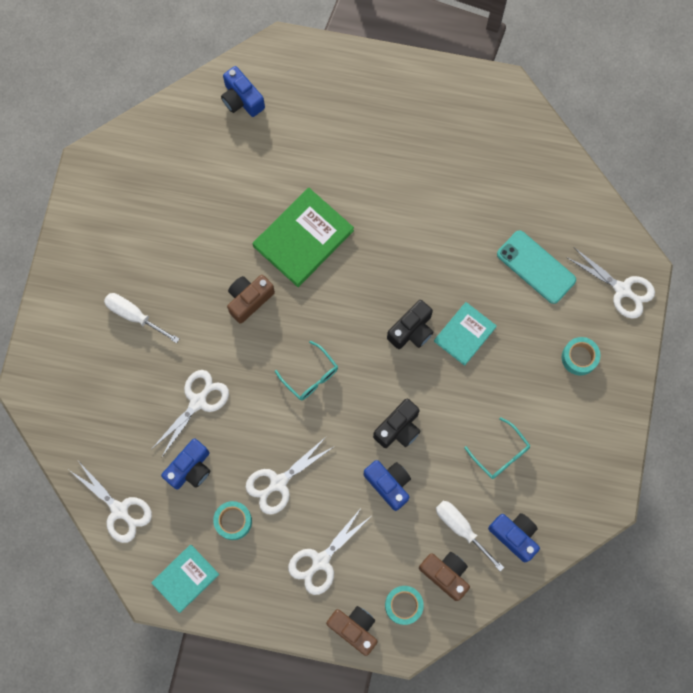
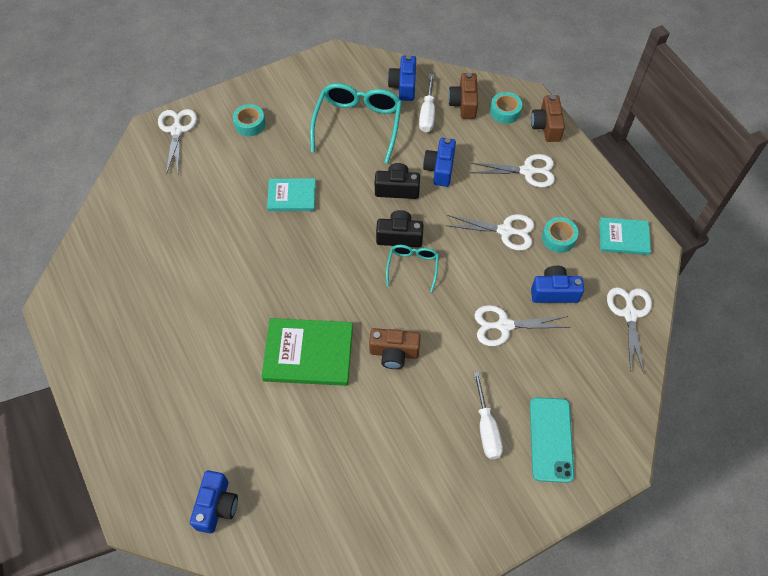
camera: 130 degrees left, 15 degrees down
black camera [387,300,433,349] -> black camera moved to [376,210,424,247]
turquoise glasses [464,417,530,479] -> turquoise glasses [310,83,402,163], size x1.87
turquoise phone [497,230,576,304] -> turquoise phone moved to [530,397,574,483]

